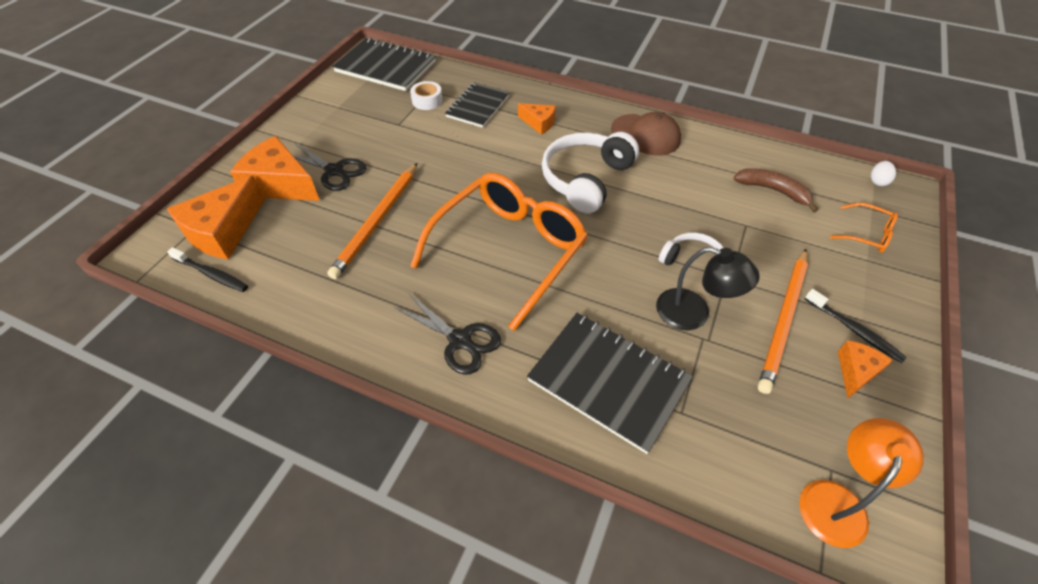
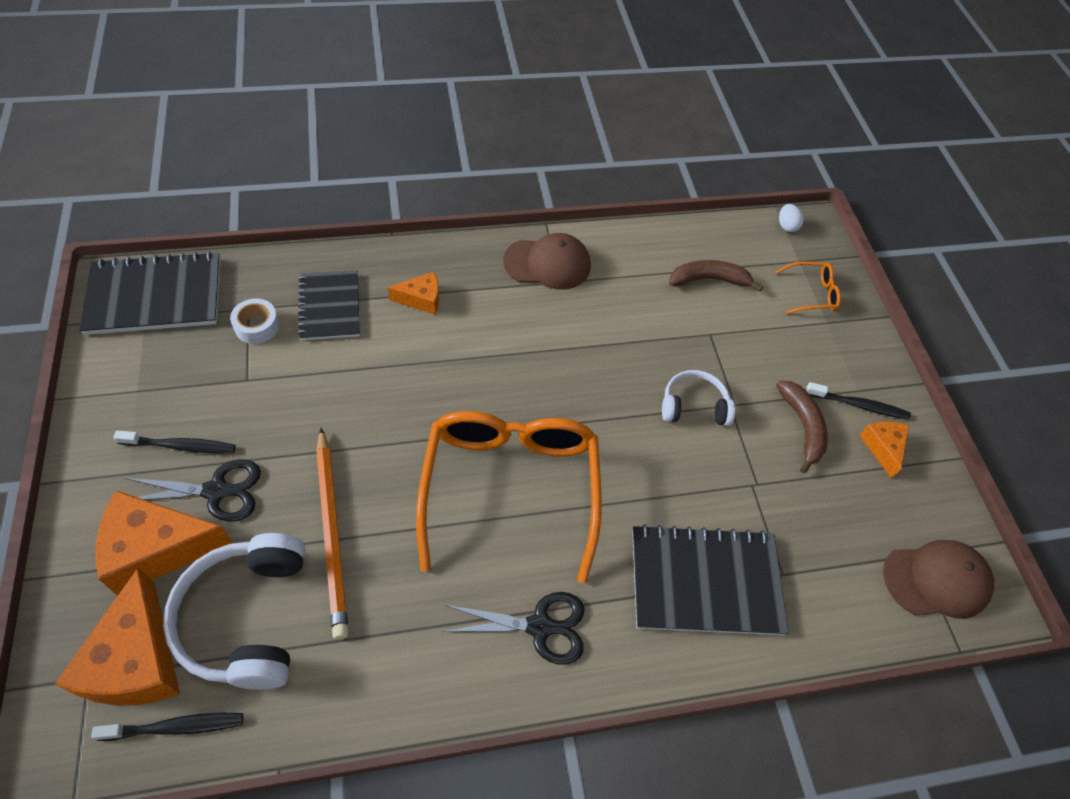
camera: 40 degrees left, 5 degrees up
white headphones [542,132,639,214] -> white headphones moved to [163,533,305,690]
black lamp [656,247,760,330] -> none
orange pencil [758,249,808,394] -> brown banana [776,381,828,474]
orange lamp [799,418,924,548] -> brown cap [883,540,994,619]
none -> black toothbrush [113,430,236,453]

